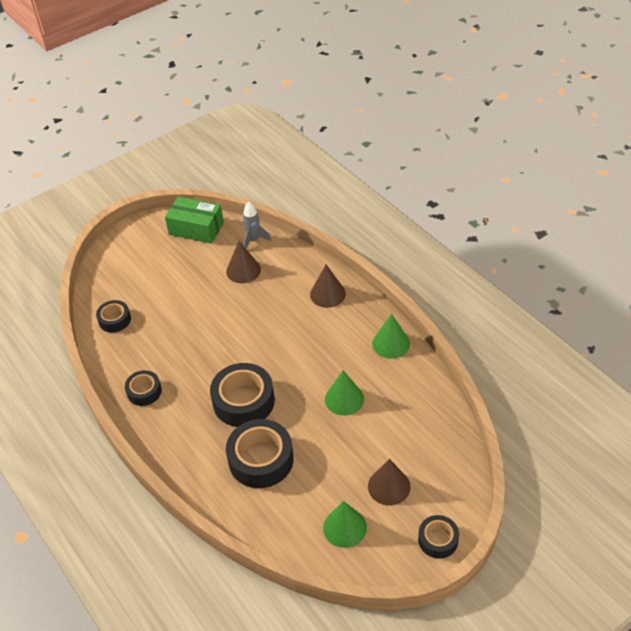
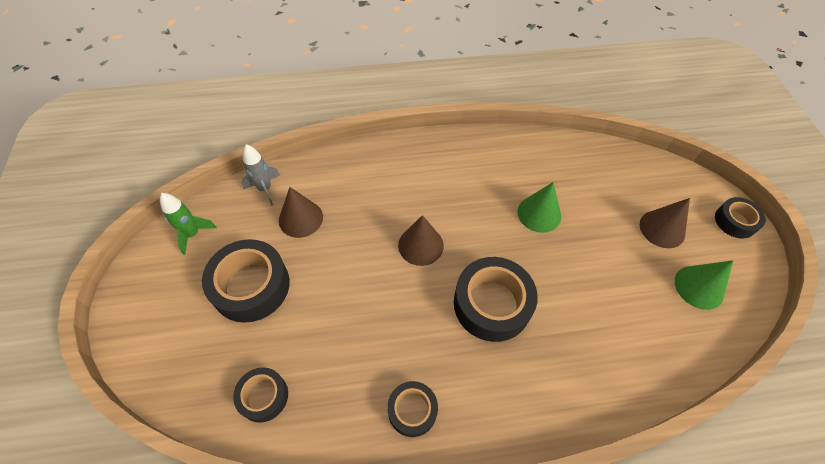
camera: 65 degrees left, 10 degrees up
green box [165,197,224,244] -> green rocket [160,193,216,255]
black tape [226,419,294,488] -> black tape moved to [202,239,290,323]
brown cone [310,265,346,308] -> brown cone moved to [398,215,444,266]
green cone [372,314,410,359] -> none

